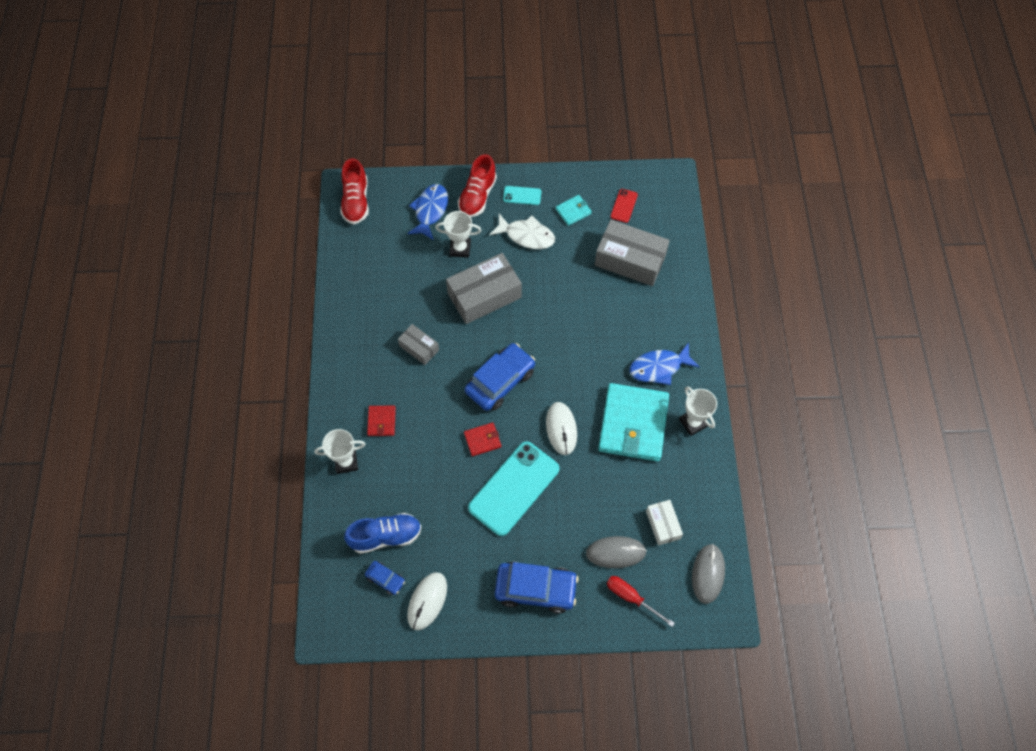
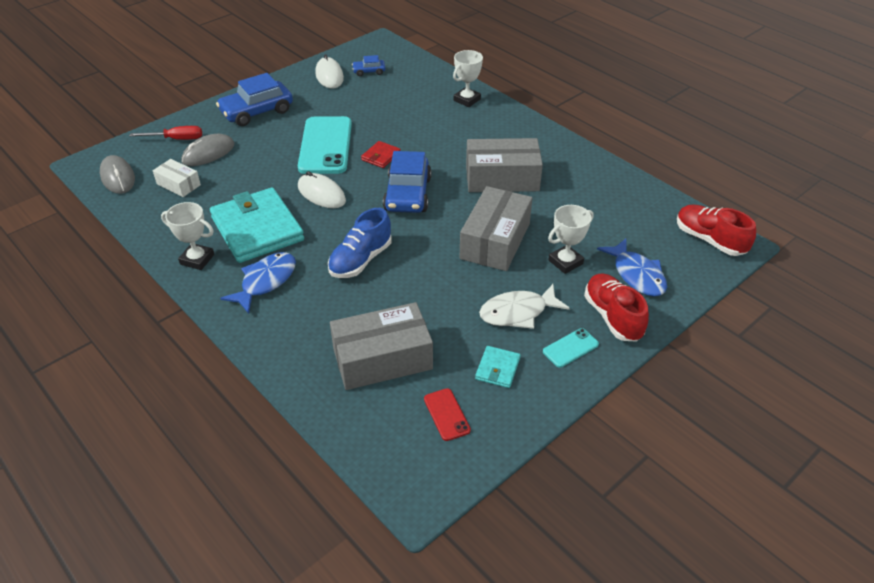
camera: 140 degrees right, 20 degrees down
blue shoe [344,513,421,554] -> blue shoe moved to [328,208,392,278]
red wallet [367,406,396,436] -> none
grey box [398,324,439,365] -> grey box [466,138,543,192], size x1.88

